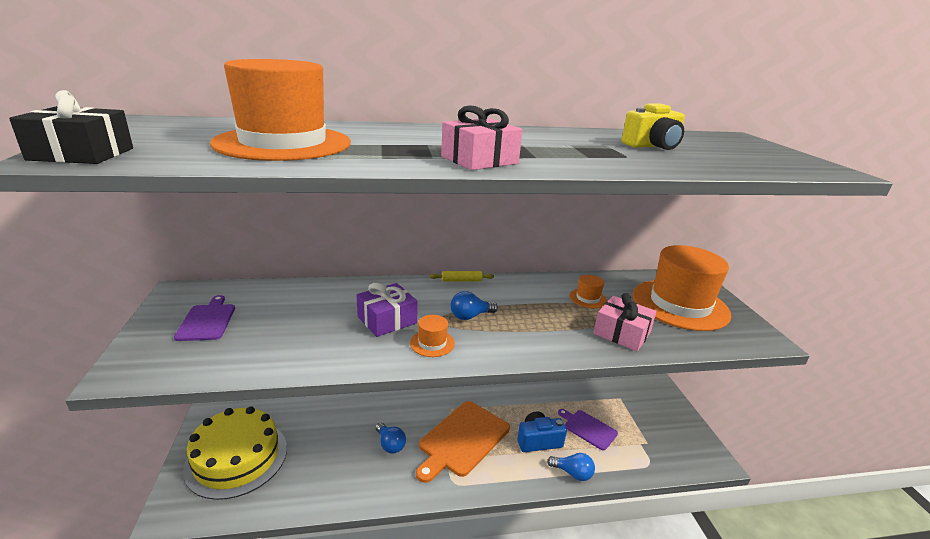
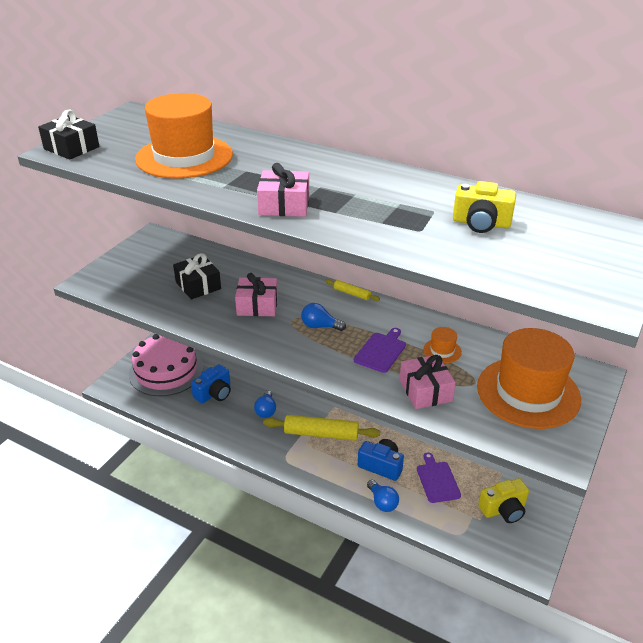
camera: 40 degrees right, 10 degrees up
purple cutting board [174,295,235,341] -> purple cutting board moved to [354,328,406,373]
yellow cake [183,406,287,500] -> pink cake [129,334,203,396]
purple gift [357,283,418,337] -> pink gift [235,273,278,316]
orange hat [410,315,455,357] -> none
orange cutting board [416,401,510,483] -> yellow rolling pin [263,415,380,441]
none -> black gift [173,253,221,300]
none -> blue camera [191,364,231,403]
none -> yellow camera [478,478,529,523]

